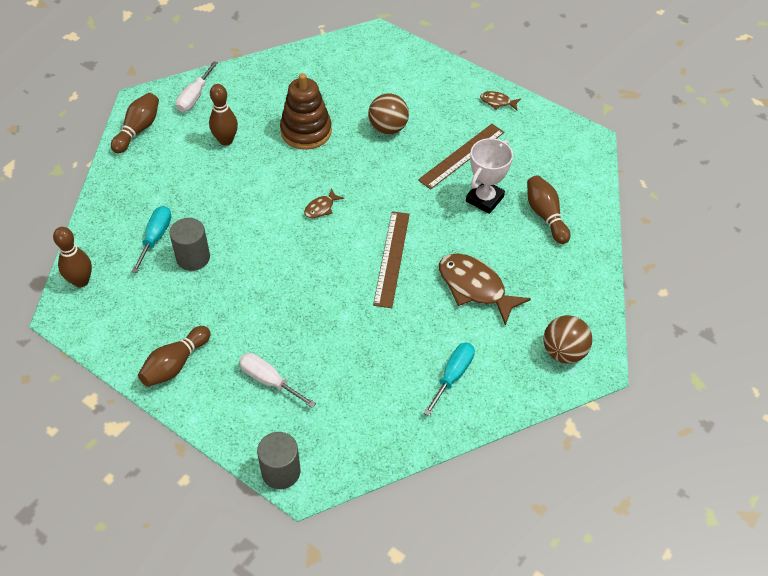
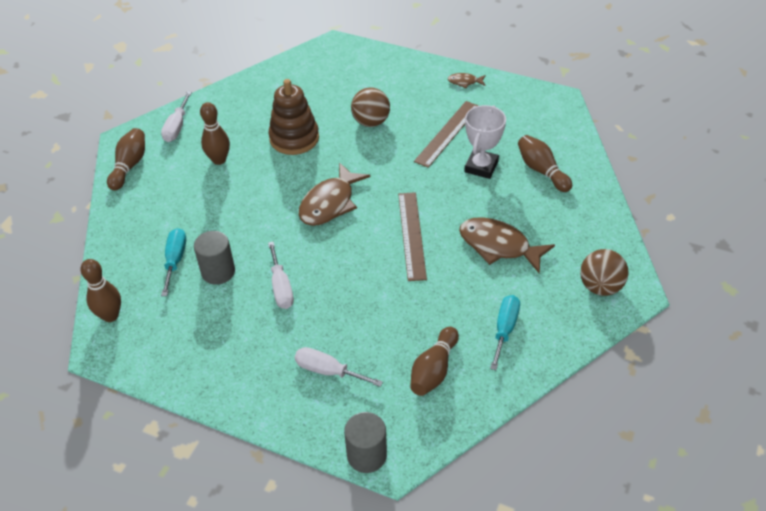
camera: 10 degrees left, 5 degrees down
brown bowling pin [138,326,211,387] -> brown bowling pin moved to [410,327,459,396]
brown fish [304,189,344,218] -> brown fish [299,162,371,226], size x2.08
none -> white screwdriver [268,242,294,309]

